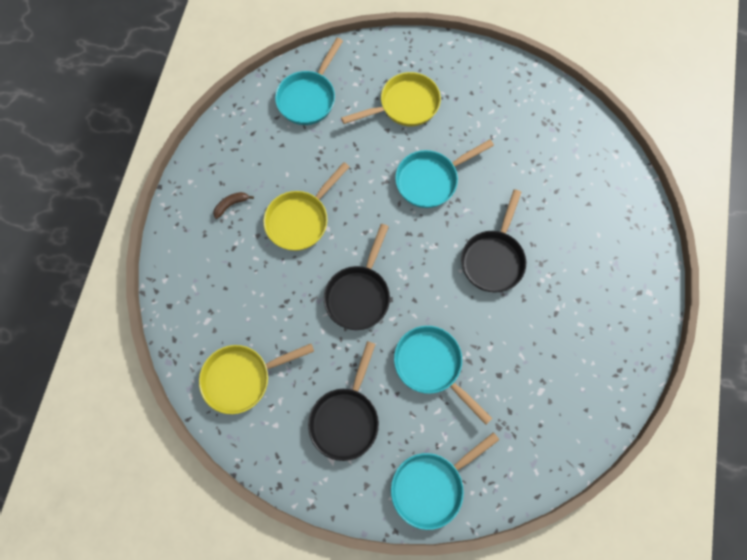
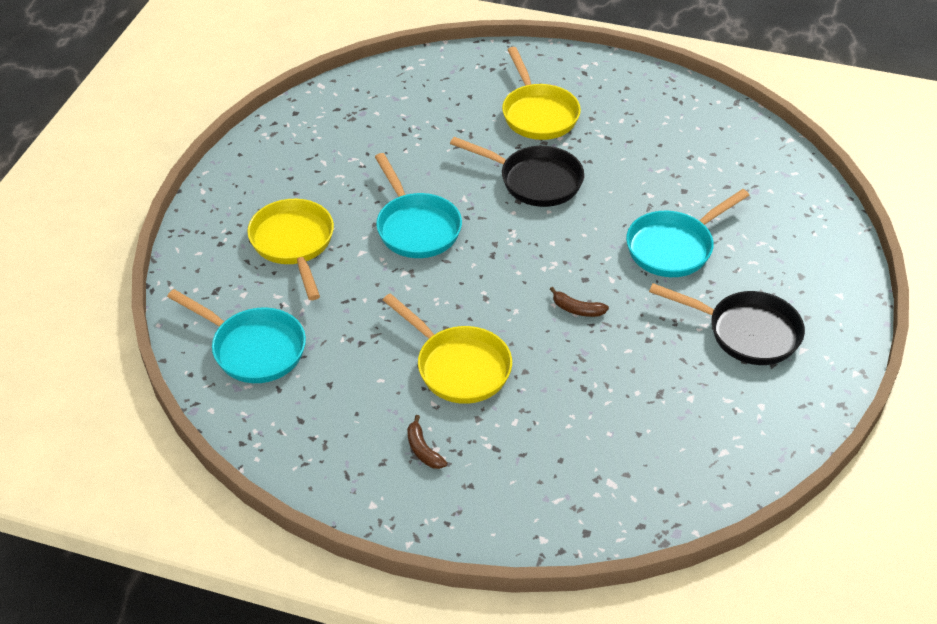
camera: 85 degrees left, 25 degrees down
yellow pan [199,344,314,414] -> yellow pan moved to [502,47,581,140]
black pan [324,224,390,330] -> brown banana [550,287,609,317]
turquoise pan [391,432,499,530] -> none

